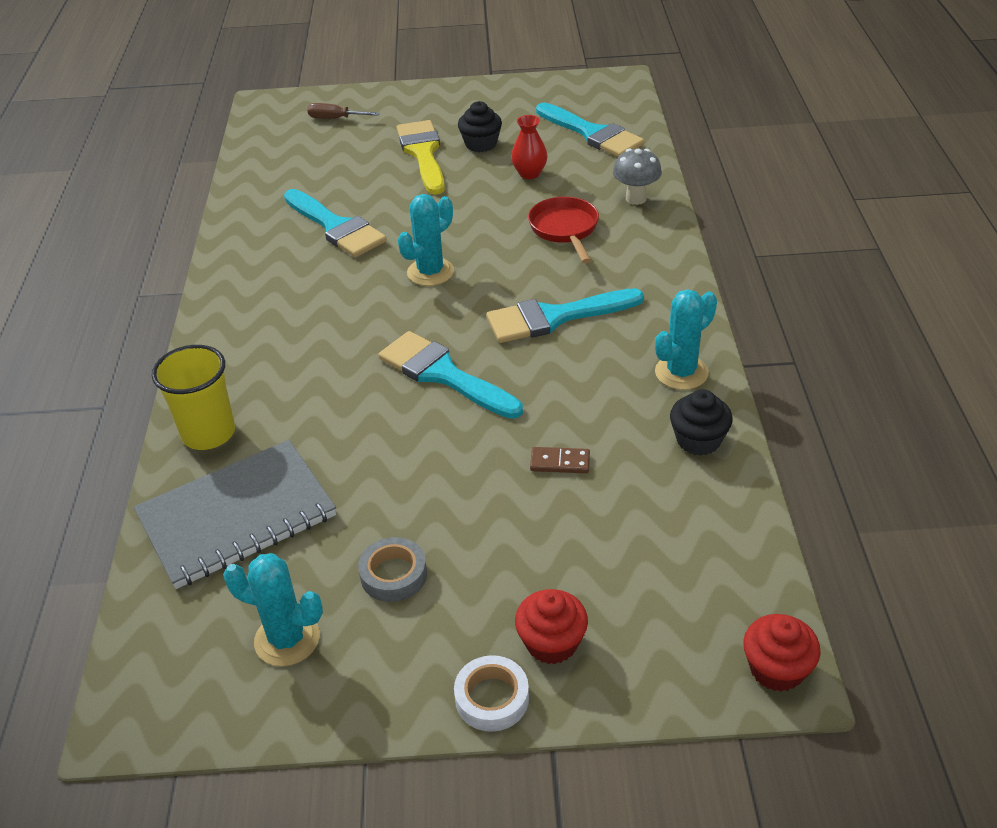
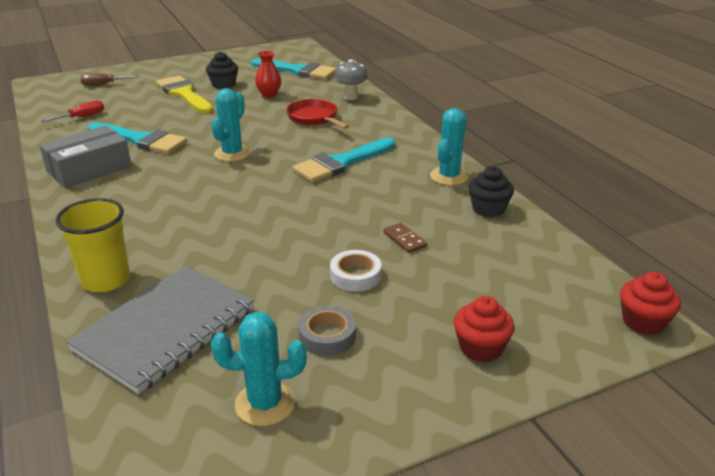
camera: 25 degrees left, 10 degrees down
turquoise brush [378,331,523,419] -> none
white tape [454,655,529,732] -> white tape moved to [330,250,382,292]
brown domino [530,447,590,473] -> brown domino turned 75 degrees clockwise [383,223,427,253]
none -> grey box [39,125,132,188]
none -> red screwdriver [41,100,104,122]

